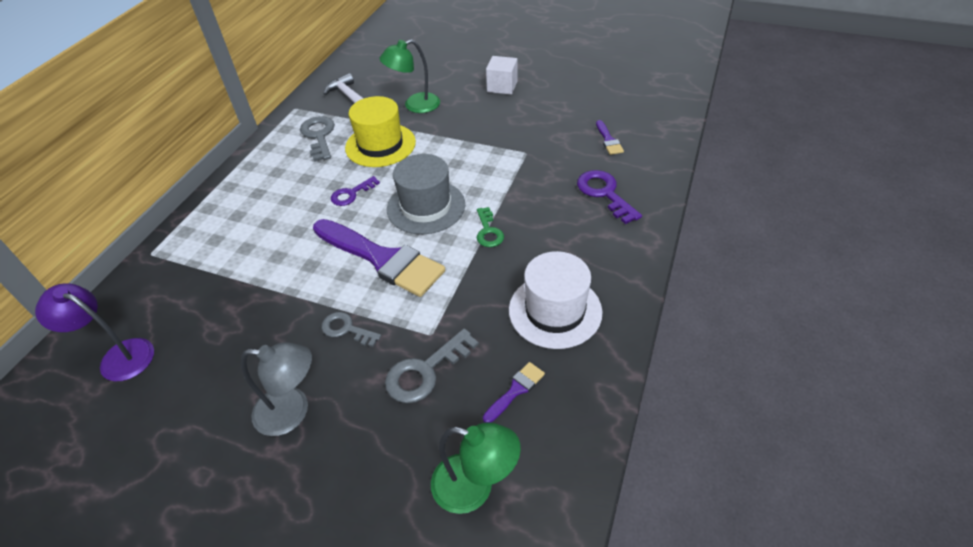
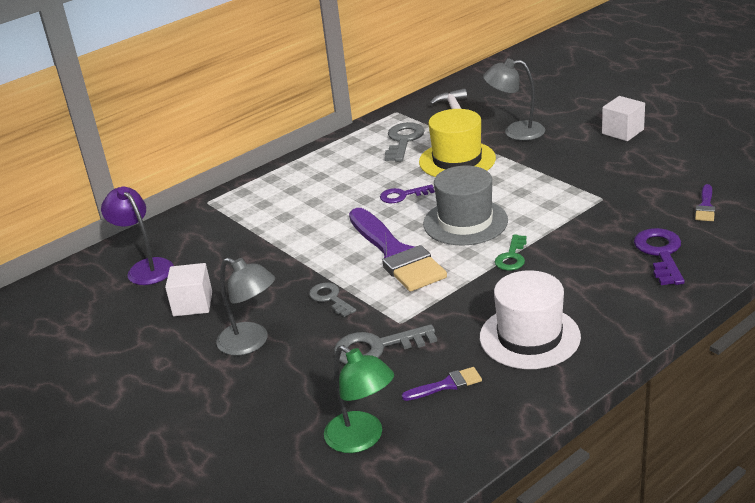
camera: 30 degrees right, 15 degrees down
green lamp [380,39,440,113] -> grey lamp [483,58,545,141]
none -> white cube [165,263,212,316]

